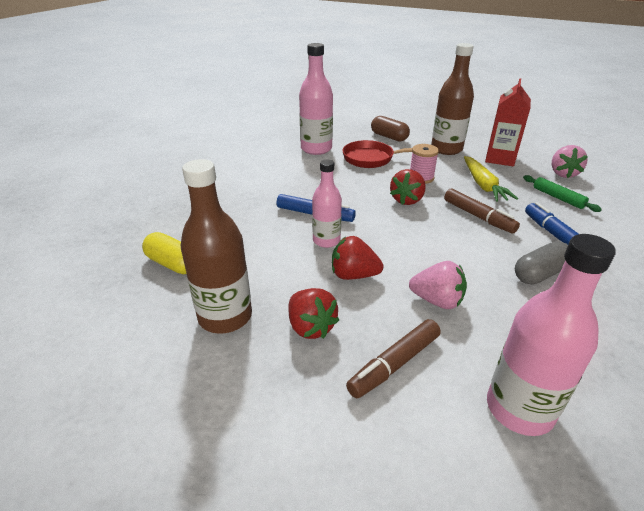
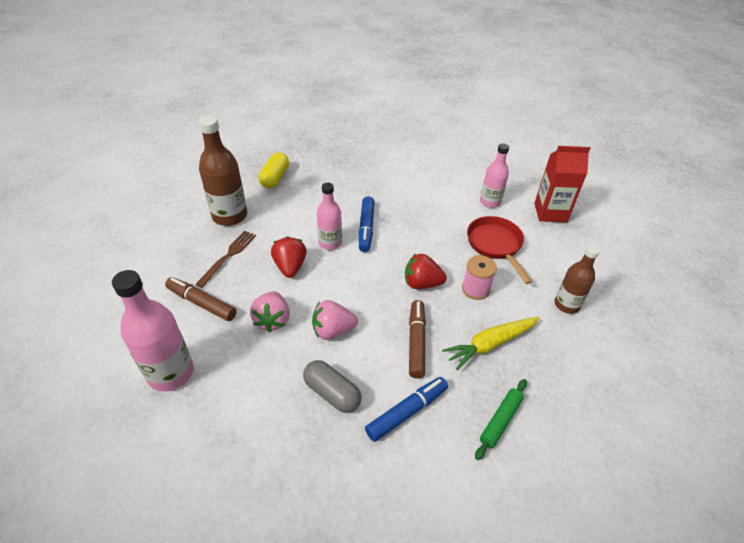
camera: 70 degrees right, 10 degrees up
red strawberry [288,288,339,339] -> brown fork [196,231,256,288]
pink bottle [299,43,333,155] -> pink bottle [480,144,509,208], size x0.64
brown capsule [371,116,410,141] -> none
brown bottle [431,43,474,155] -> brown bottle [555,245,600,314], size x0.64
brown marker [444,188,520,234] -> brown marker turned 150 degrees clockwise [409,300,426,379]
red carton [485,78,531,166] -> red carton moved to [534,146,590,223]
pink strawberry [552,145,588,178] -> pink strawberry moved to [312,300,358,340]

